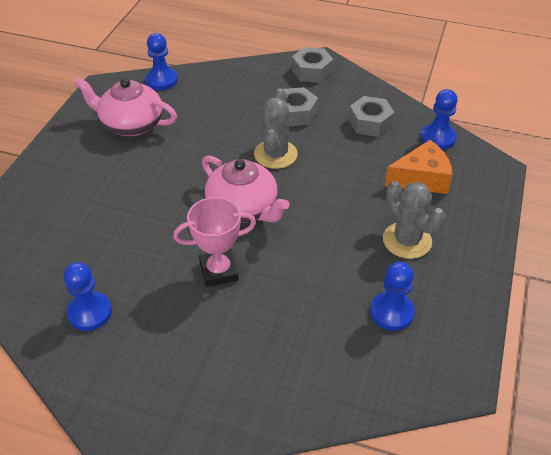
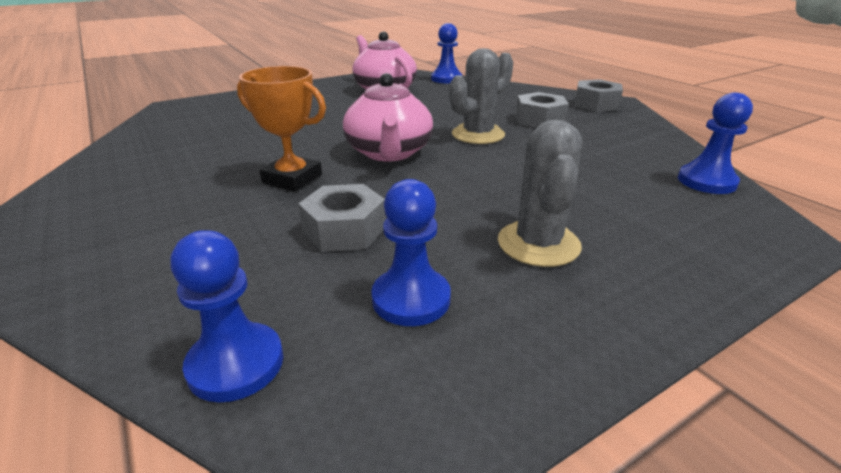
camera: 40 degrees right, 15 degrees down
blue pawn [64,262,112,331] -> blue pawn moved to [170,230,283,402]
pink trophy [173,197,256,287] -> orange trophy [237,66,326,191]
grey nut [349,96,395,137] -> grey nut moved to [298,184,386,252]
orange cheese [385,140,453,194] -> none

